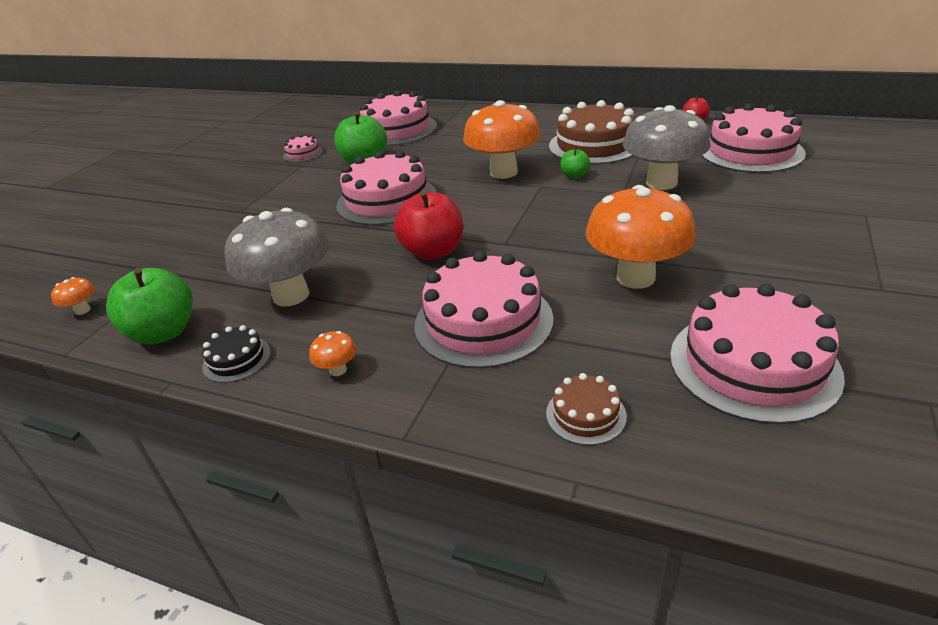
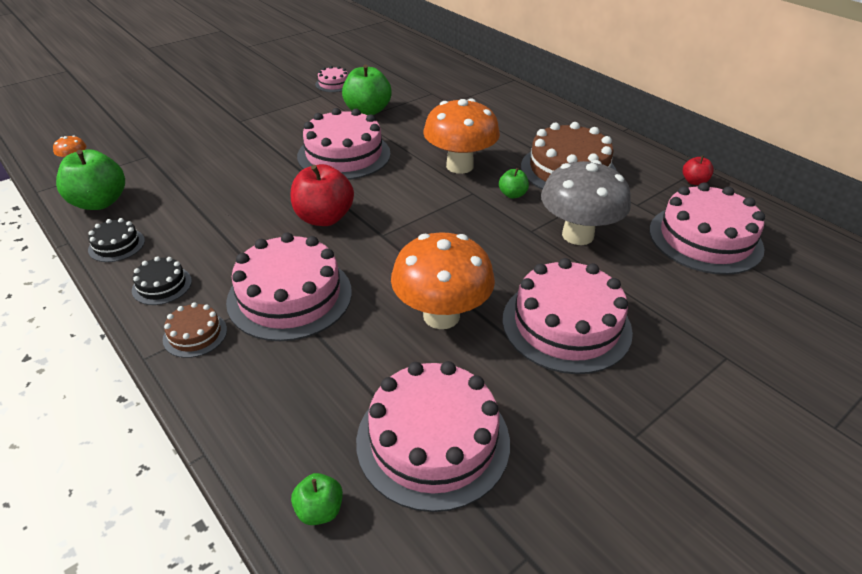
camera: 25 degrees right, 5 degrees up
grey mushroom [225,208,329,306] -> none
orange mushroom [309,331,357,376] -> black cake [132,256,192,305]
pink cake [360,90,437,146] -> pink cake moved to [502,258,633,374]
brown cake [546,373,627,445] -> brown cake moved to [163,302,227,358]
none -> green apple [291,473,343,525]

